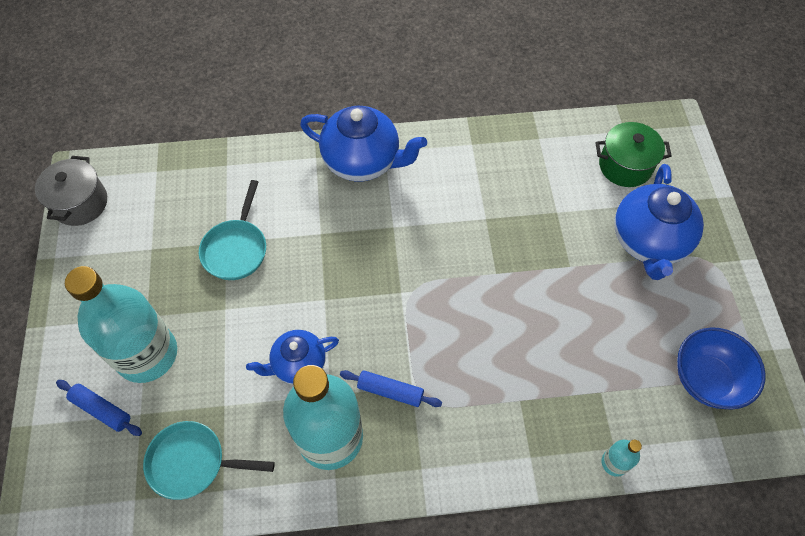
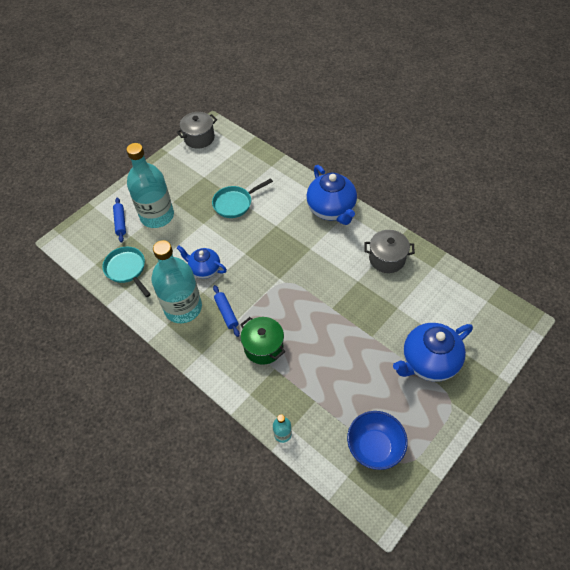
camera: 50 degrees right, 5 degrees down
green pot [596,122,672,187] -> green pot moved to [240,317,285,365]
none -> grey pot [364,230,415,273]

